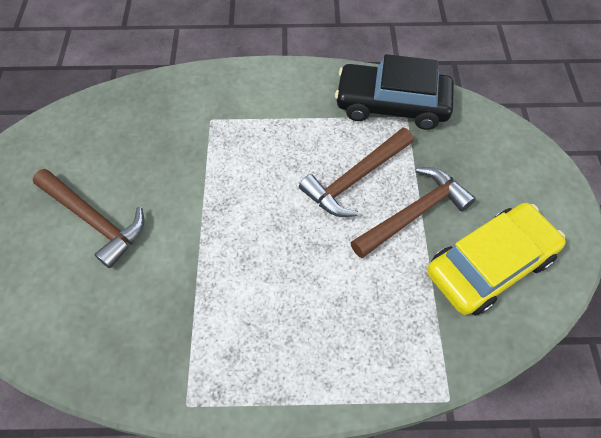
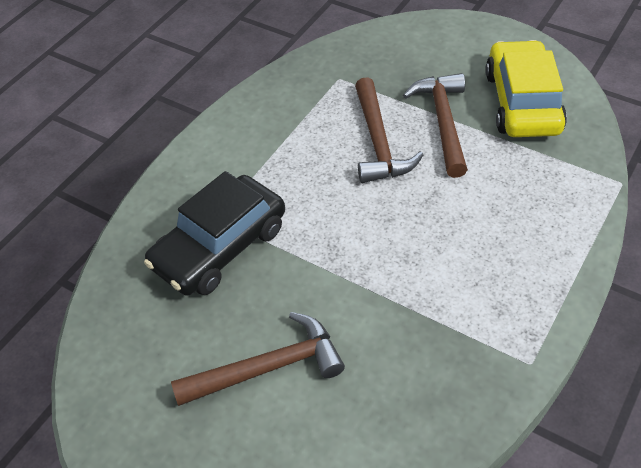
camera: 55 degrees left, 10 degrees down
black car [335,54,454,130] -> black car moved to [144,171,285,296]

